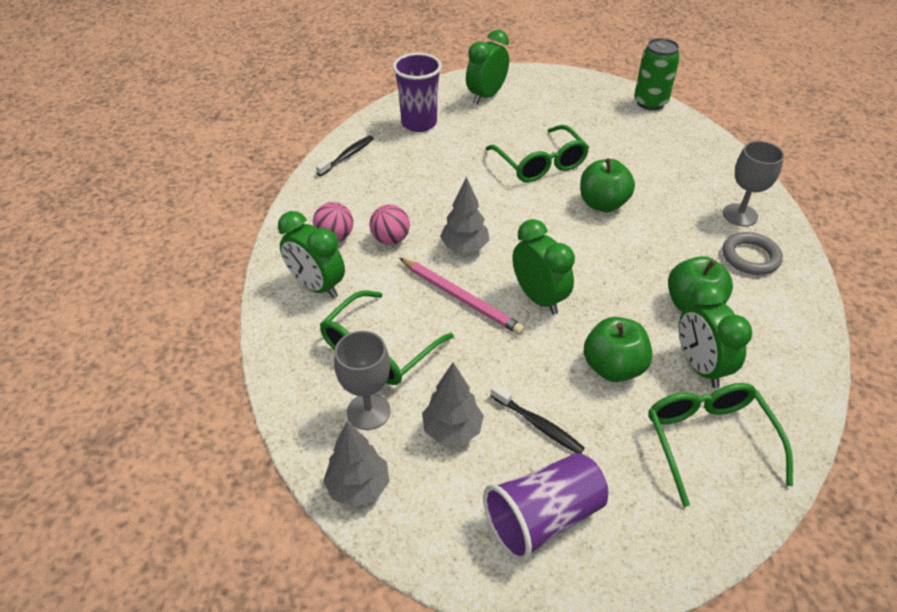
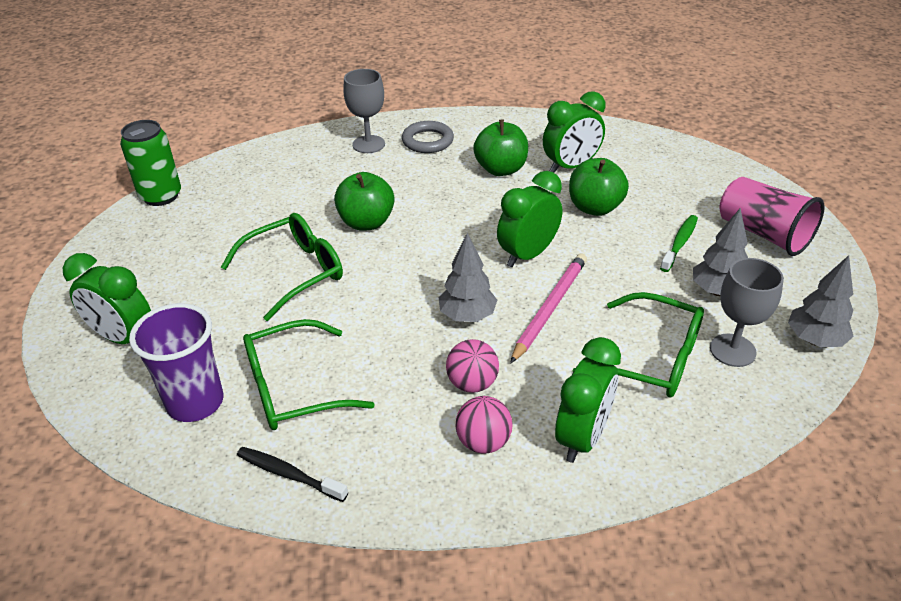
camera: 100 degrees left, 5 degrees down
purple cup [483,453,608,562] -> pink cup [720,177,825,256]
black toothbrush [491,384,585,453] -> green toothbrush [660,215,698,272]
green glasses [648,383,793,507] -> green glasses moved to [243,319,375,430]

